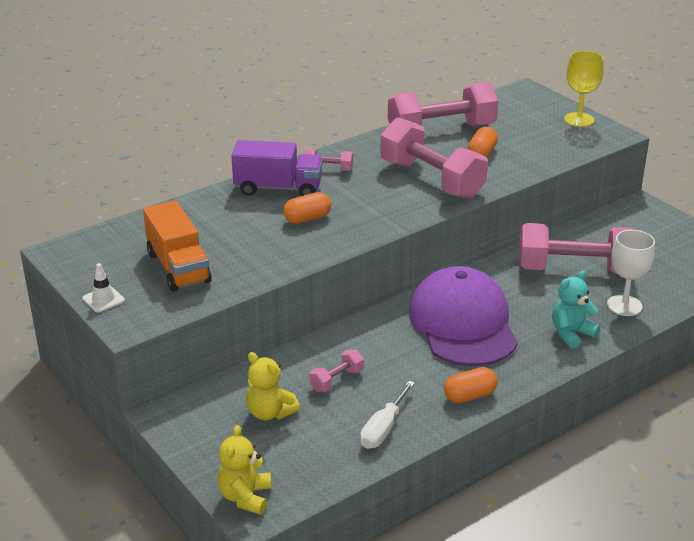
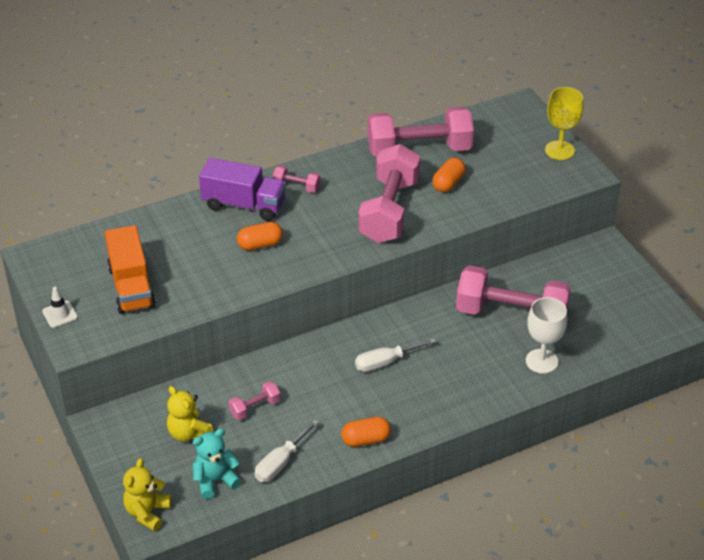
camera: 10 degrees right, 10 degrees up
pink dumbbell [380,117,488,199] -> pink dumbbell turned 45 degrees clockwise [358,144,420,243]
purple cap [409,266,518,366] -> white screwdriver [355,338,436,372]
turquoise teddy bear [552,271,600,349] -> turquoise teddy bear moved to [193,428,241,499]

